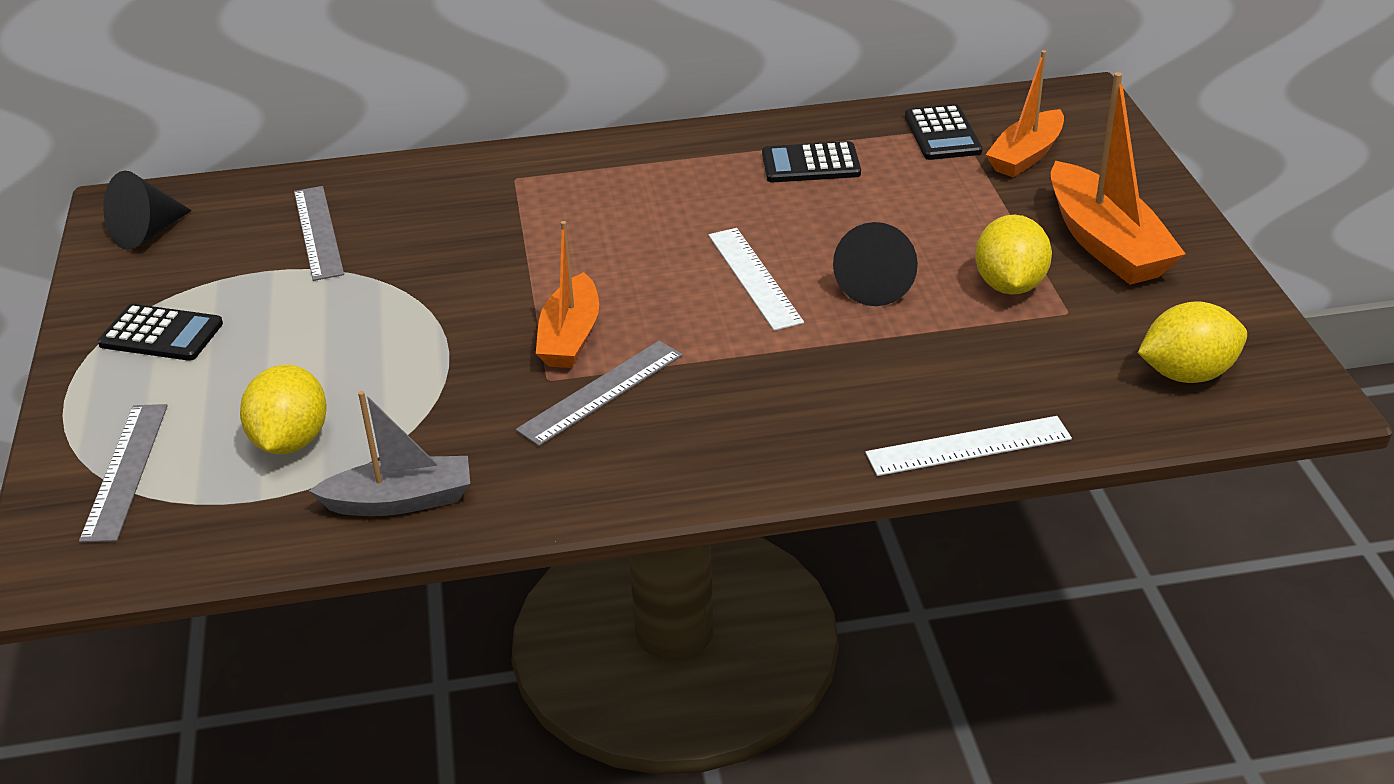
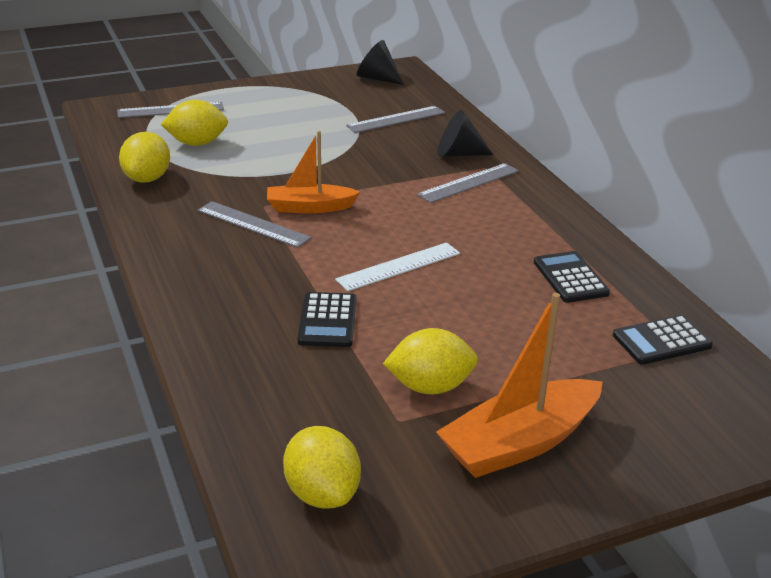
camera: 75 degrees right, 5 degrees down
black calculator [98,304,223,361] -> black calculator moved to [297,292,356,347]
grey boat [309,391,470,516] -> yellow lemon [119,132,170,183]
black cone [833,222,918,306] -> black cone moved to [438,110,493,157]
white ruler [865,416,1072,476] -> none
orange boat [985,50,1064,178] -> none
none -> grey ruler [417,163,519,203]

